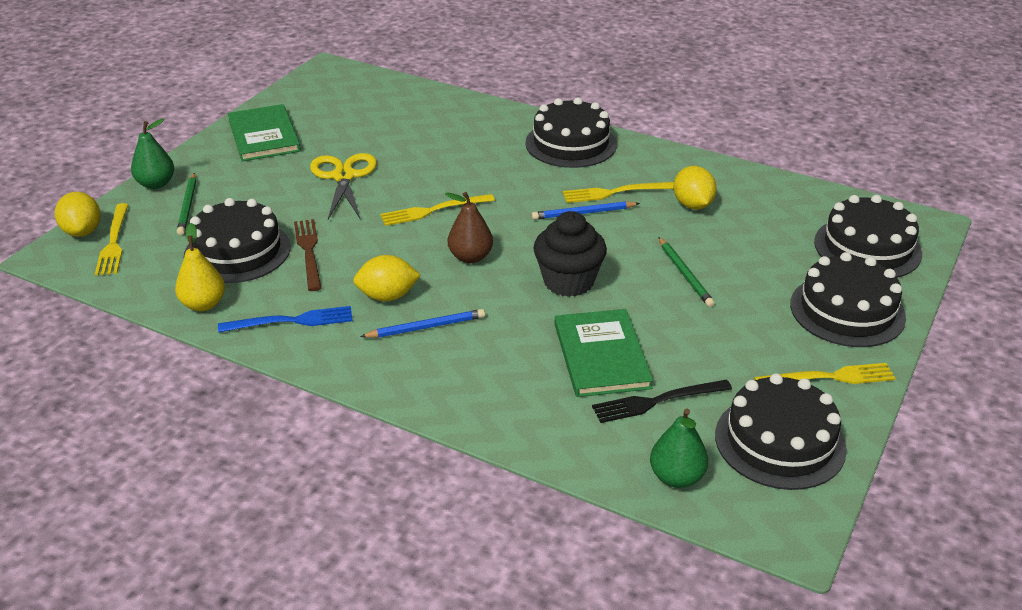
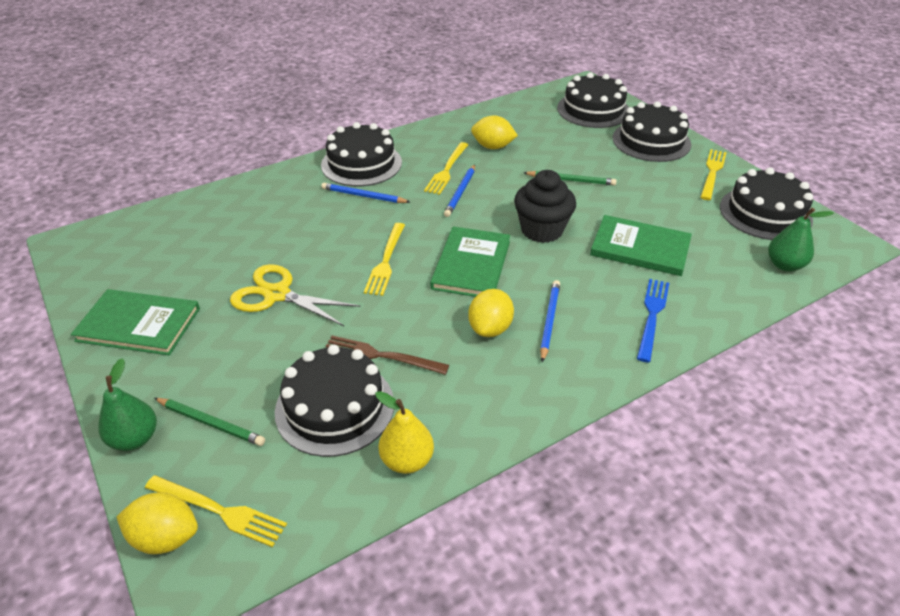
camera: 60 degrees left, 5 degrees up
blue fork [218,306,353,333] -> blue fork moved to [637,279,669,363]
brown pear [445,192,493,263] -> green book [430,226,510,297]
black fork [592,379,732,423] -> none
none -> blue pencil [321,183,410,203]

